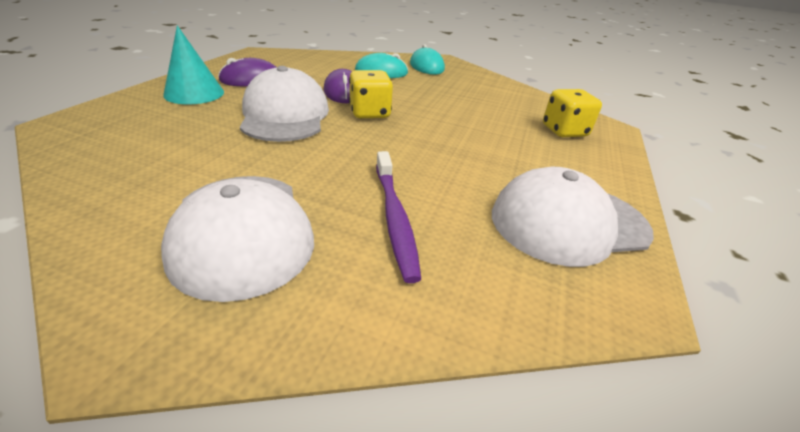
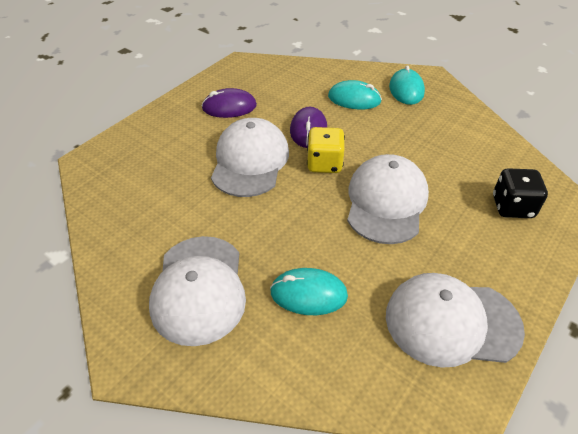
camera: 20 degrees right, 10 degrees up
turquoise cone [163,25,224,104] -> none
purple toothbrush [376,151,421,283] -> turquoise mouse [270,268,348,315]
yellow dice [543,89,602,137] -> black dice [493,168,548,218]
none -> white cap [347,154,429,244]

